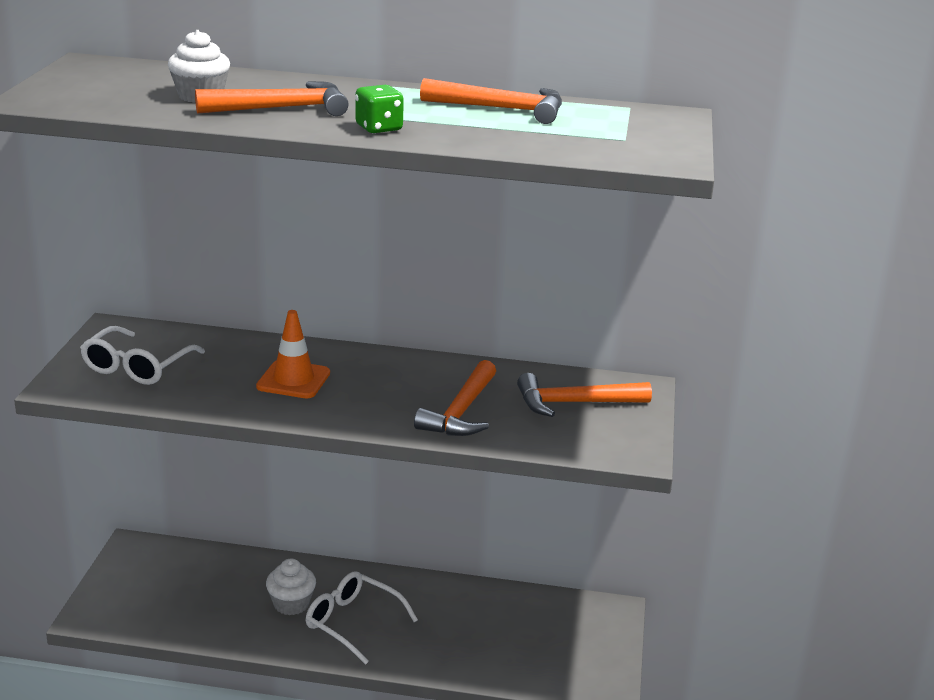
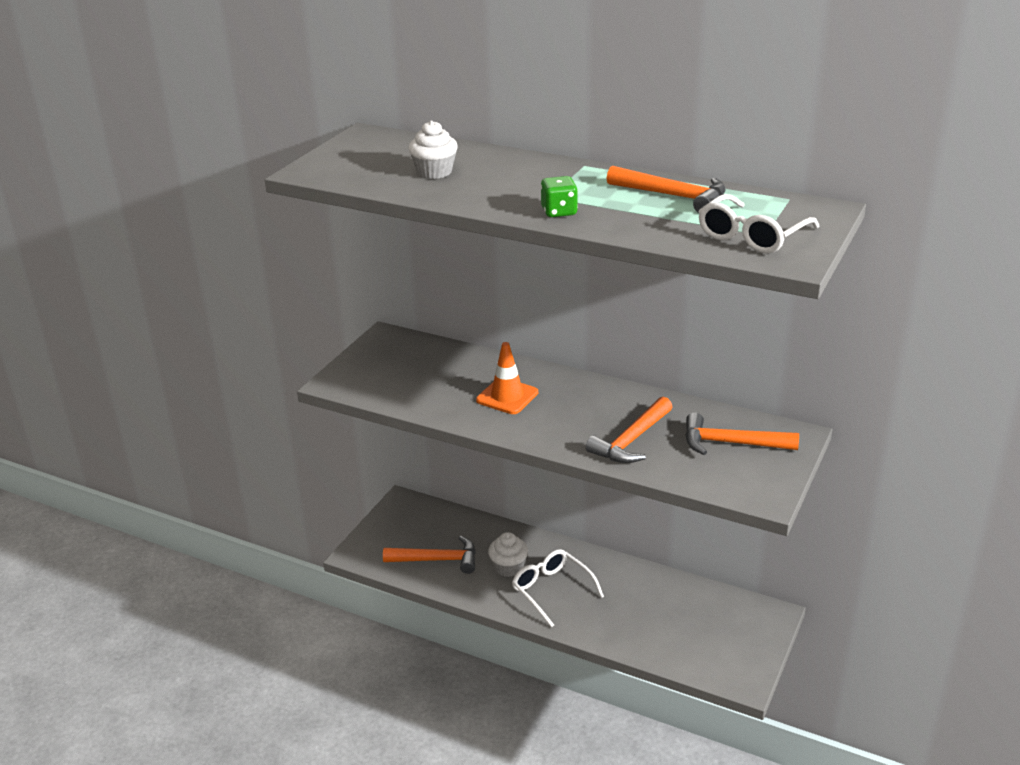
camera: 20 degrees right, 5 degrees up
white glasses [80,326,205,385] -> white glasses moved to [698,194,820,254]
orange hammer [195,81,349,116] -> orange hammer moved to [383,535,476,574]

